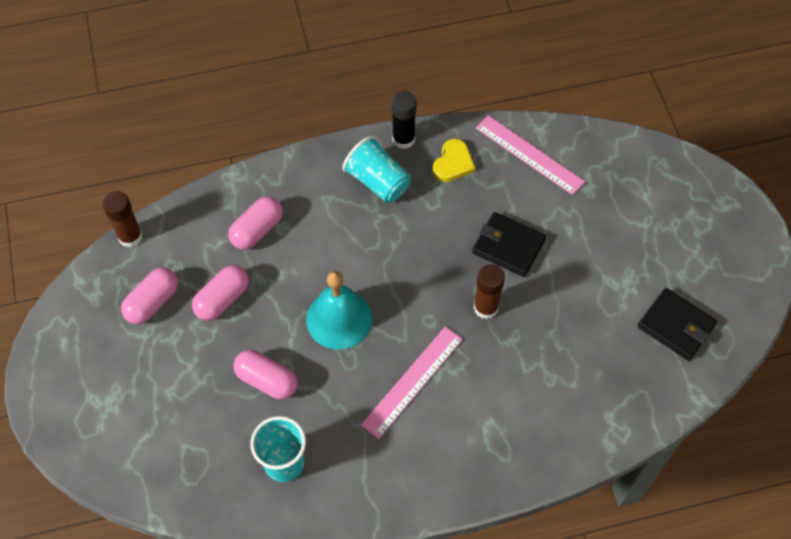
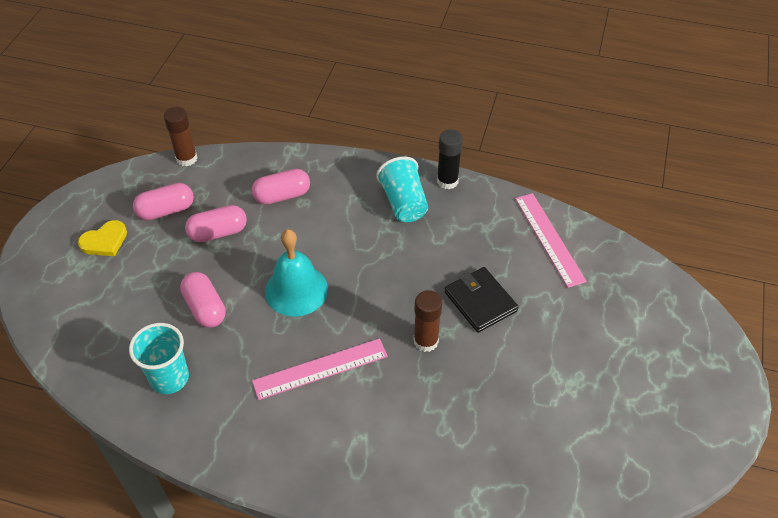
camera: 30 degrees right, 10 degrees down
yellow heart [432,139,475,182] -> yellow heart moved to [78,220,127,256]
black wallet [638,288,717,361] -> none

